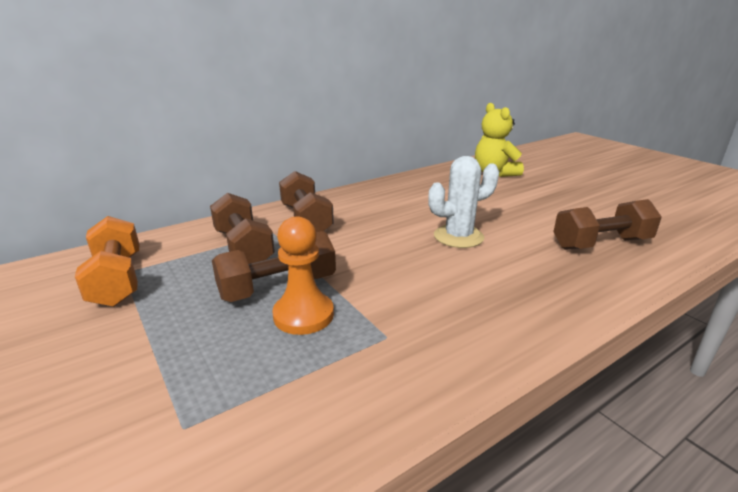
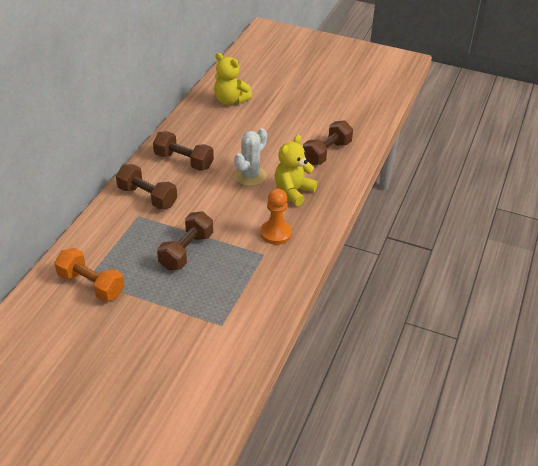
camera: 35 degrees left, 15 degrees up
brown dumbbell [210,193,275,264] -> brown dumbbell moved to [153,131,214,171]
orange pawn [272,216,334,335] -> orange pawn moved to [260,188,292,245]
none -> yellow teddy bear [275,135,317,206]

